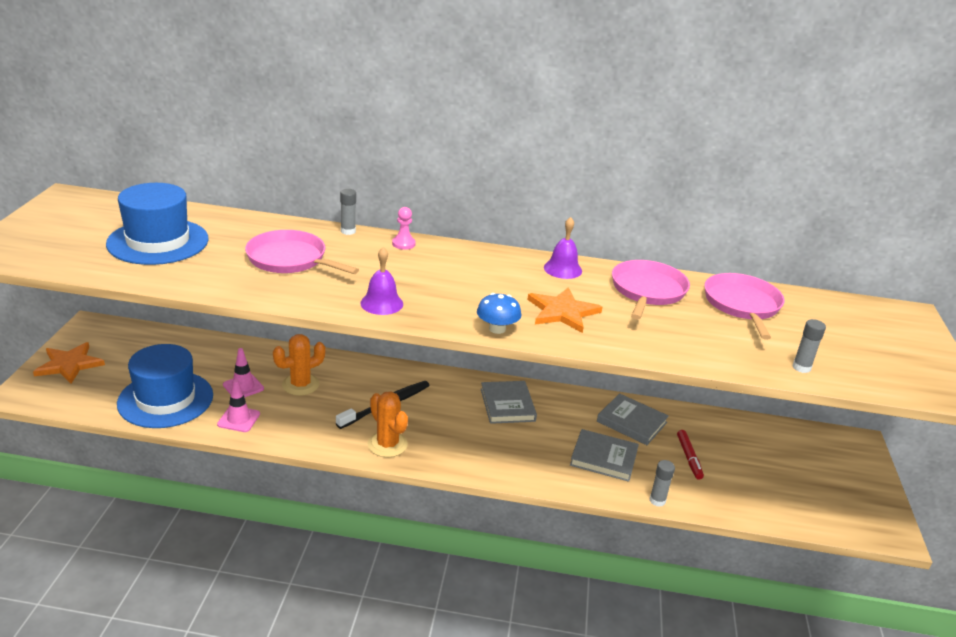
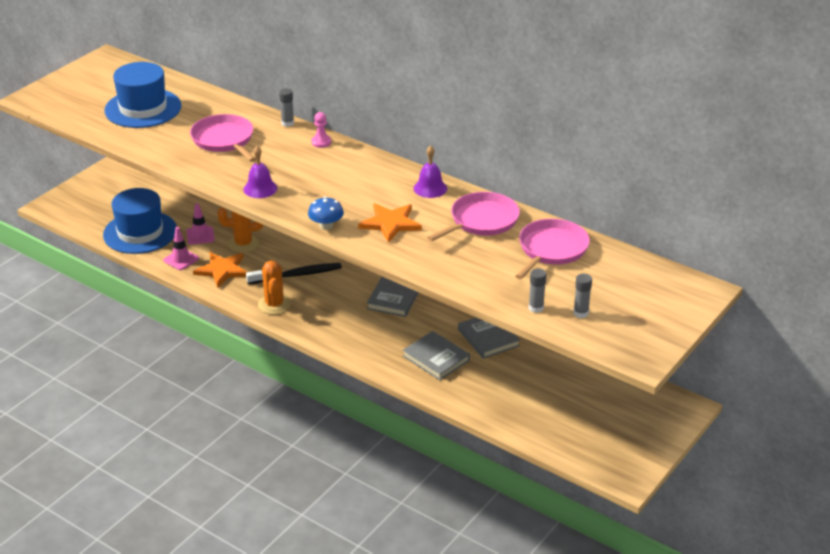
camera: 30 degrees right, 5 degrees up
orange star [33,342,105,384] -> orange star moved to [193,252,247,288]
grey glue stick [649,460,675,507] -> grey glue stick moved to [573,274,592,318]
red marker [677,430,704,480] -> none

